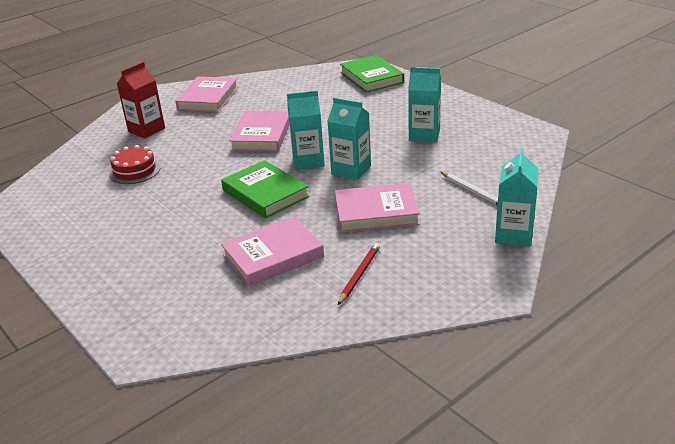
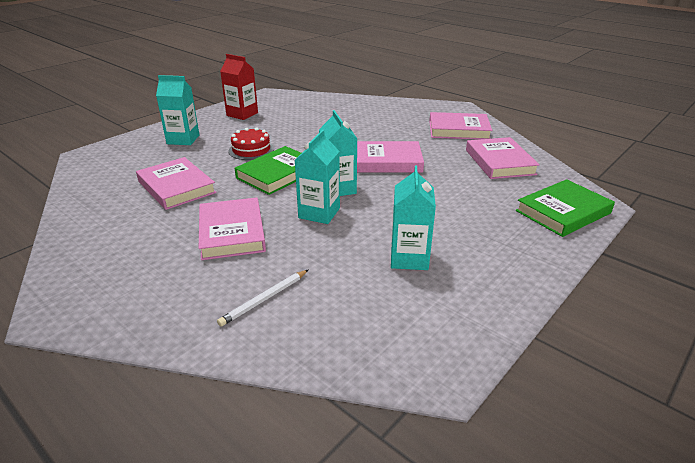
camera: 80 degrees right, 0 degrees up
red cake [109,145,161,184] -> red cake moved to [228,127,274,160]
red carton [117,62,165,138] -> red carton moved to [220,54,258,120]
red pencil [338,243,380,305] -> none
turquoise carton [495,148,539,246] -> turquoise carton moved to [156,75,199,145]
none -> pink book [466,137,540,179]

